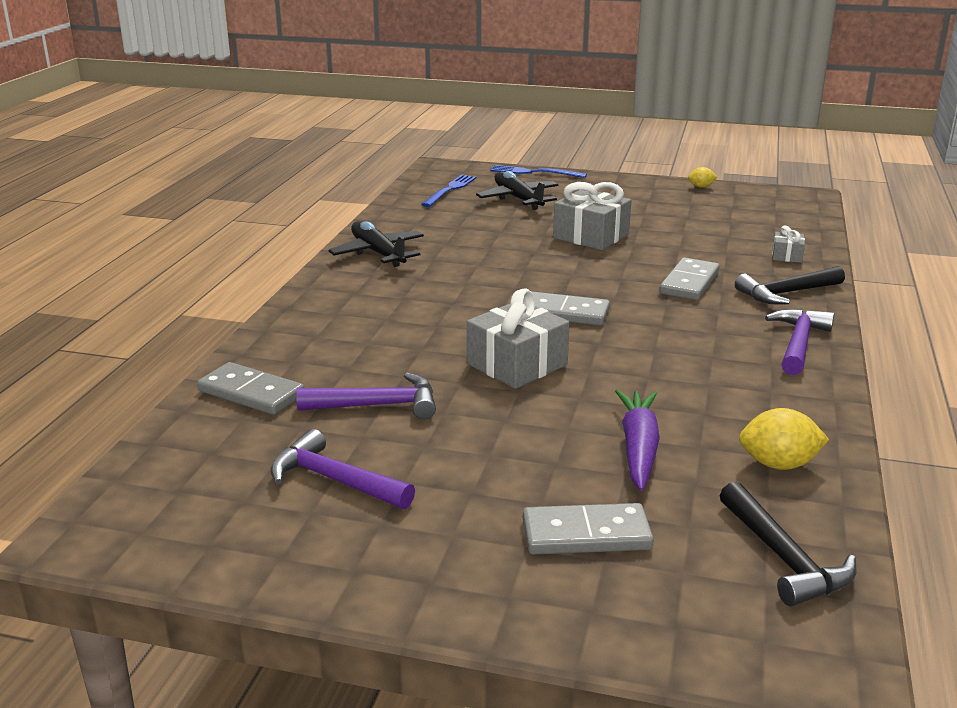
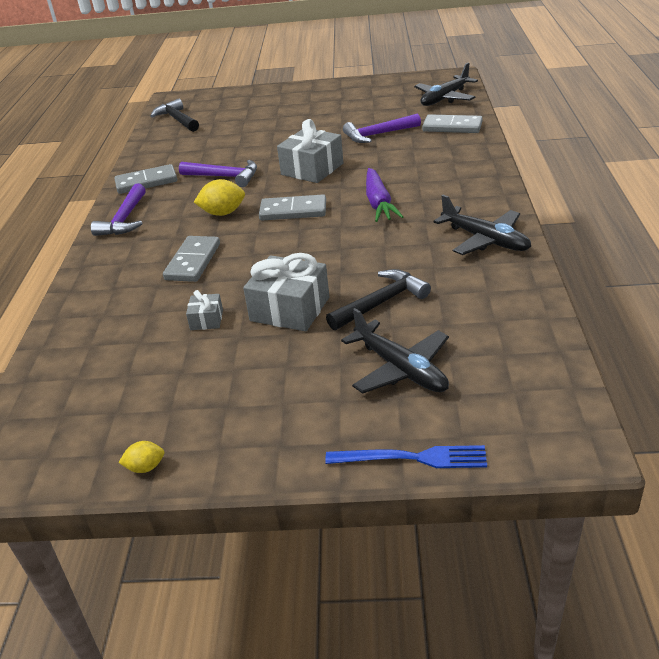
camera: 170 degrees right, 10 degrees up
purple hammer [271,429,415,509] -> purple hammer moved to [179,160,257,187]
blue fork [421,175,477,207] -> none
grey domino [523,503,654,555] -> grey domino moved to [114,164,177,194]
purple carrot [615,389,660,491] -> purple carrot moved to [366,168,403,222]
black hammer [735,266,845,304] -> black hammer moved to [326,269,431,330]
yellow lemon [739,408,829,470] -> yellow lemon moved to [194,179,245,216]
grey gift [772,226,805,263] -> grey gift moved to [186,290,223,330]
none -> black plane [414,63,478,106]

